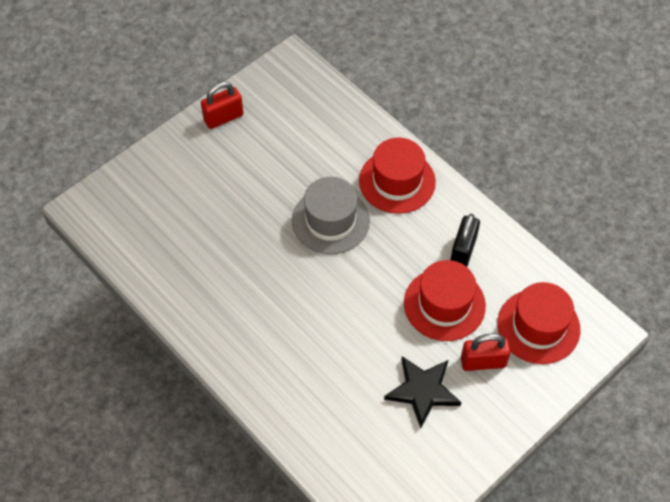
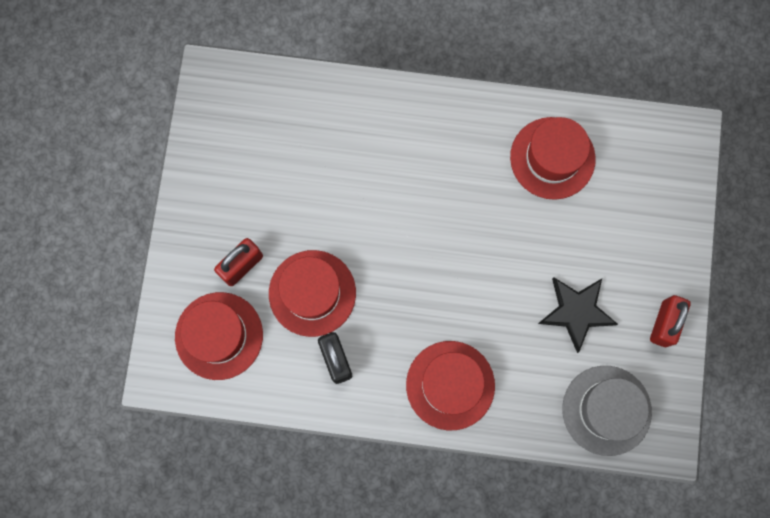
camera: 140 degrees right, 20 degrees up
grey hat [292,177,370,254] -> grey hat moved to [562,366,652,456]
black star [384,356,461,428] -> black star moved to [538,277,618,353]
none -> red hat [510,117,596,200]

